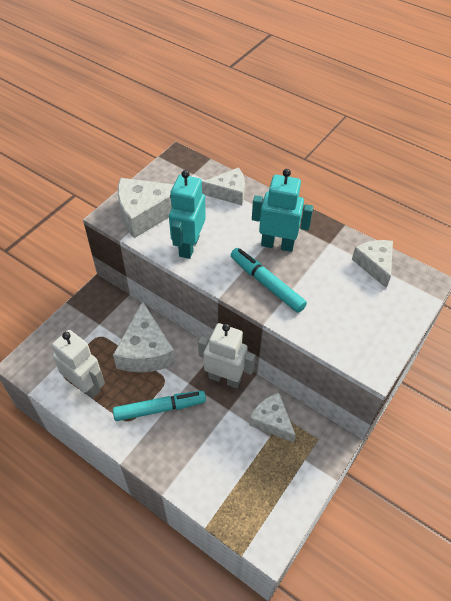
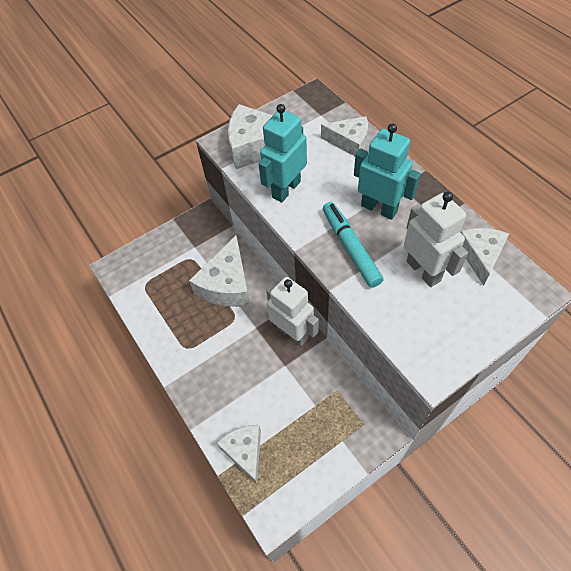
camera: 25 degrees right, 5 degrees up
white robot [52,330,105,399] -> white robot moved to [404,191,468,287]
turquoise marker [113,391,206,421] -> none
white cheese [249,393,296,443] -> white cheese moved to [217,425,261,484]

